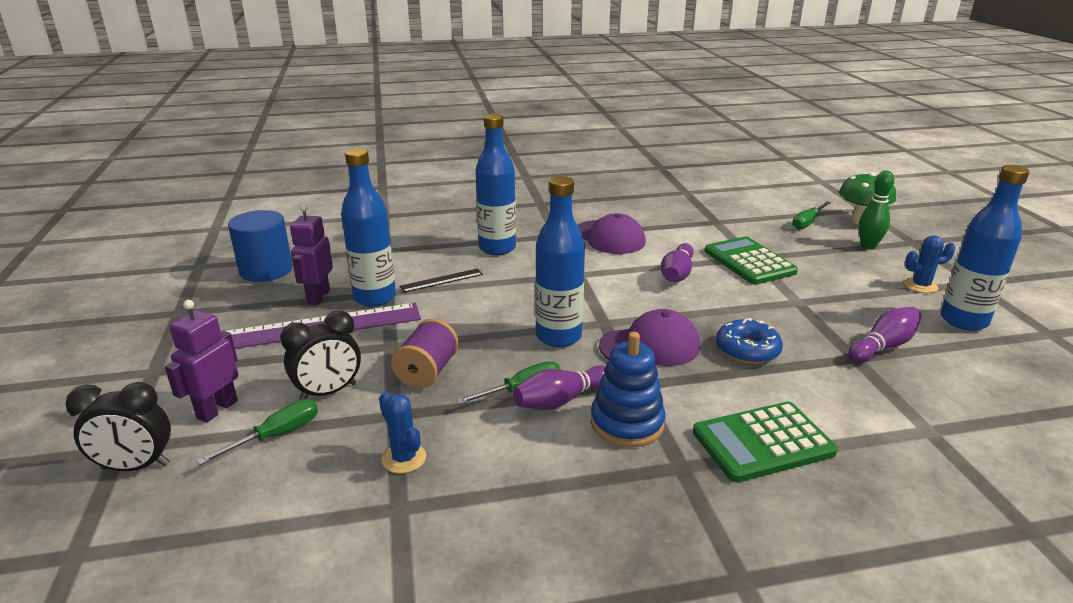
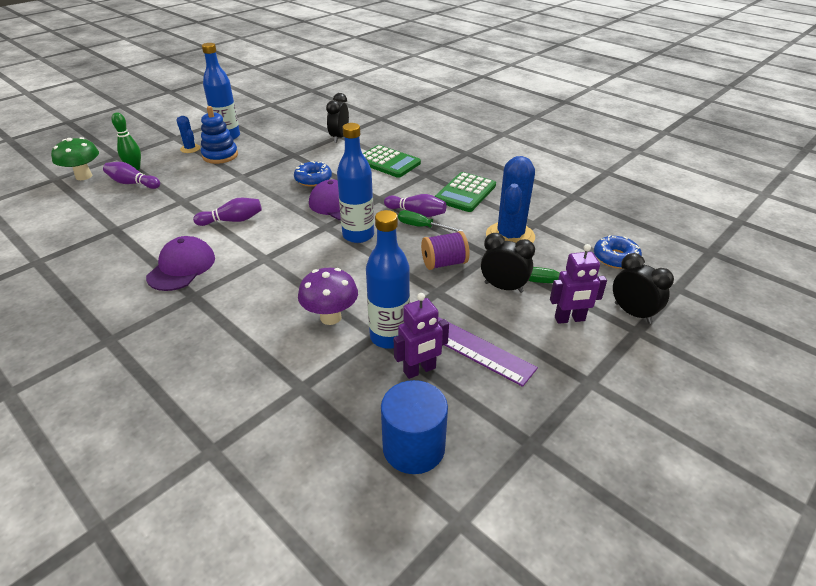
camera: 125 degrees left, 10 degrees up
blue cactus [379,391,426,473] -> blue cactus [486,156,535,243], size x2.00
black ruler [399,268,483,293] -> purple mushroom [298,268,358,325]
blue bottle [475,114,516,255] -> none
blue stacking toy [591,332,666,447] -> blue stacking toy moved to [201,106,238,164]
green calculator [705,236,798,285] -> green calculator moved to [434,172,496,212]
green screwdriver [792,201,831,229] -> none
purple bowling pin [848,307,922,363] -> purple bowling pin moved to [103,162,160,189]
none -> black clock [326,93,349,143]
none -> blue donut [594,235,642,269]

